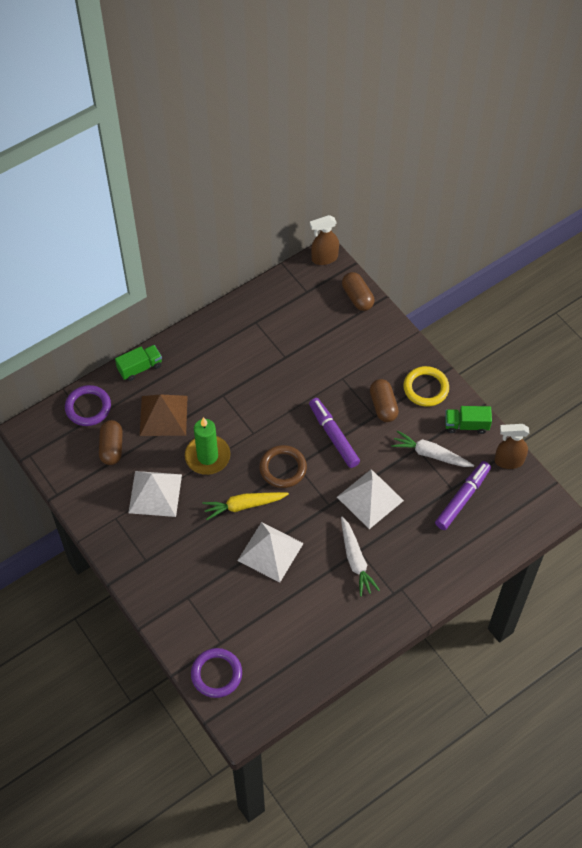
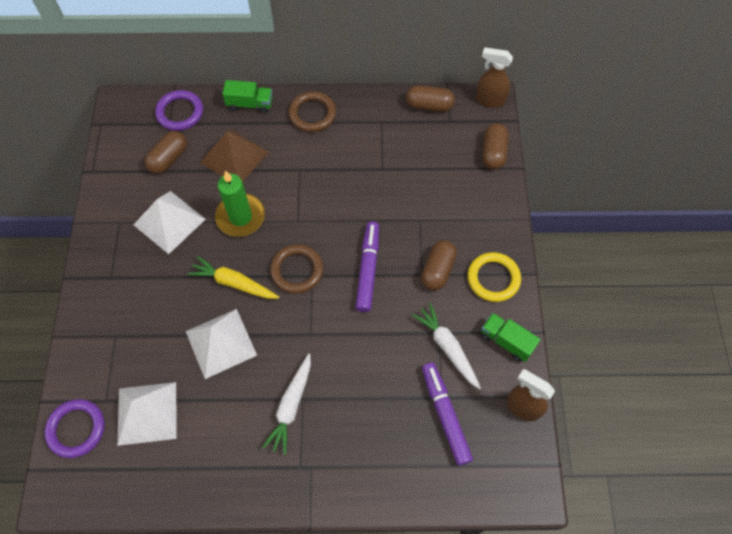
camera: 35 degrees right, 5 degrees up
white pyramid [337,469,404,529] -> white pyramid moved to [117,382,177,446]
purple marker [435,461,491,530] -> purple marker turned 90 degrees counterclockwise [422,362,473,466]
none -> brown ring [288,91,336,132]
none -> brown capsule [406,85,455,112]

